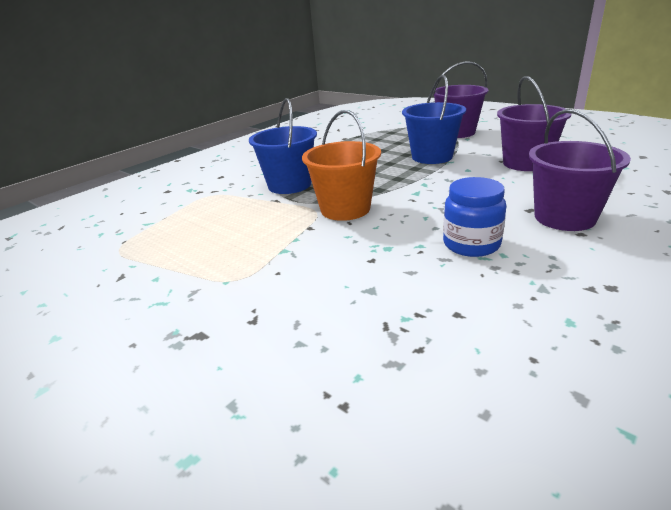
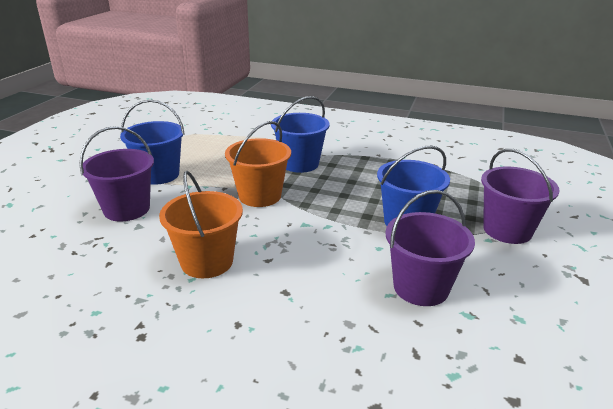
camera: 65 degrees right, 0 degrees up
blue jar [443,177,507,257] -> orange bucket [159,171,243,278]
purple bucket [529,109,631,231] -> purple bucket moved to [79,126,154,221]
none -> blue bucket [120,100,185,185]

